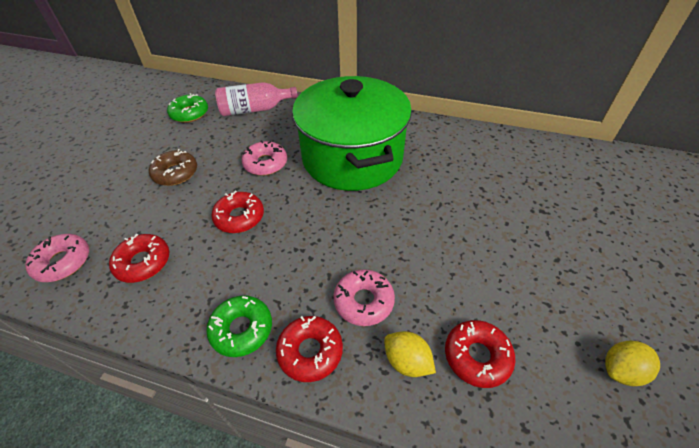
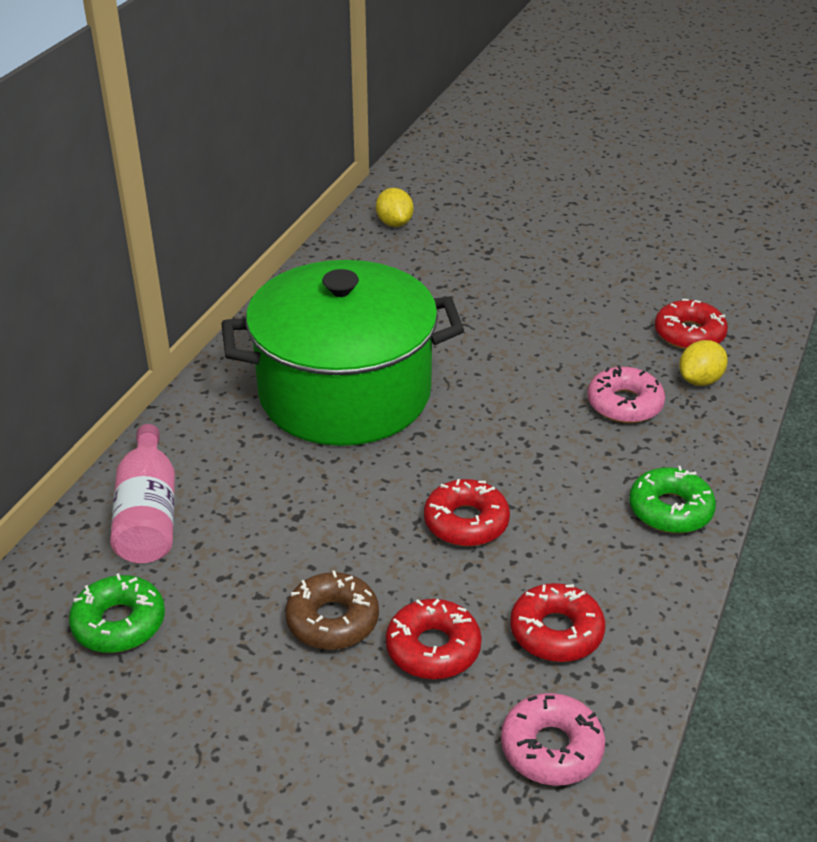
camera: 85 degrees left, 10 degrees down
pink donut [242,140,287,176] -> none
red donut [276,316,343,382] -> red donut moved to [386,599,482,679]
yellow lemon [605,341,660,386] -> yellow lemon moved to [376,188,413,227]

